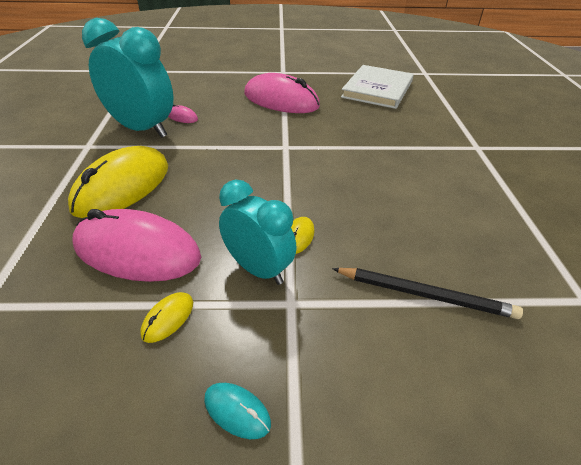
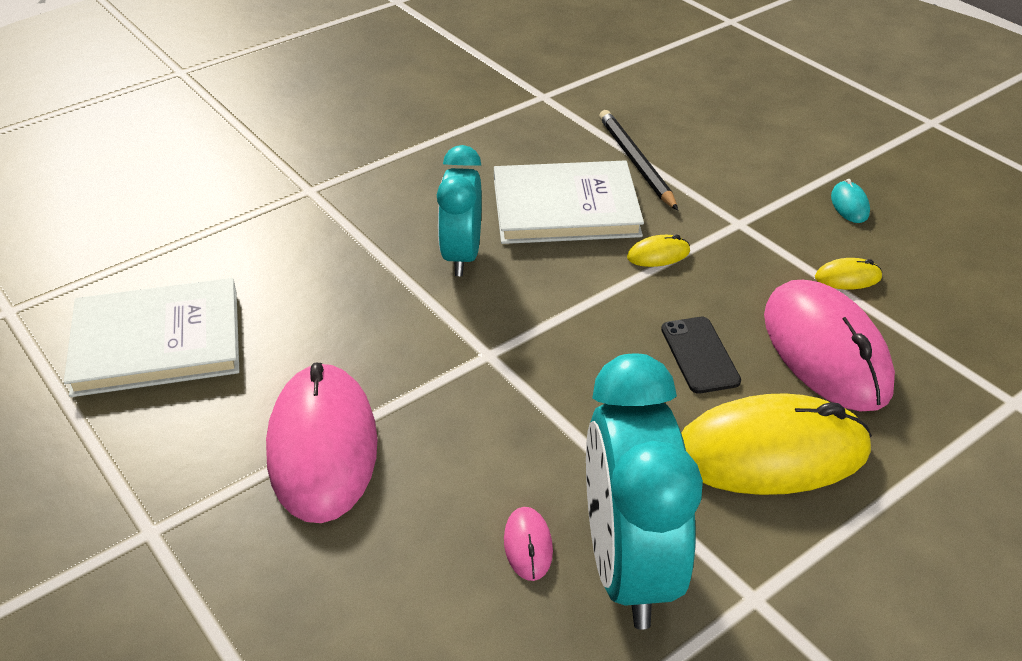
camera: 125 degrees left, 0 degrees up
turquoise clock [219,180,297,285] -> turquoise clock moved to [437,145,482,276]
none -> white book [494,160,644,244]
none -> black phone [661,317,741,394]

